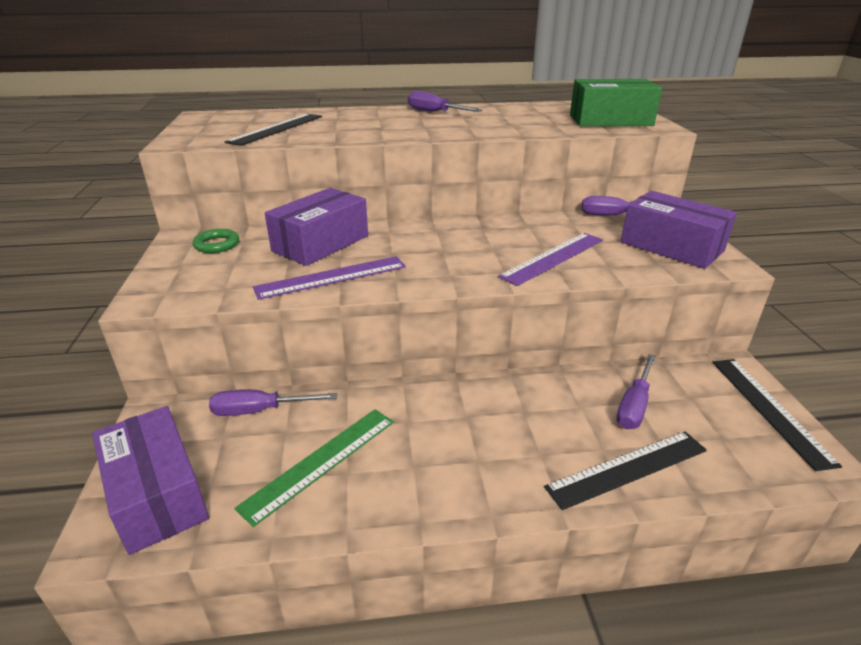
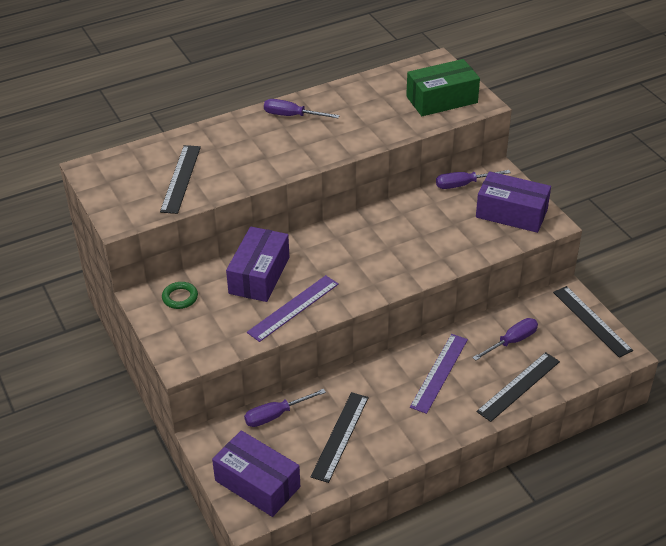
camera: 20 degrees left, 10 degrees up
green ruler [234,409,394,527] -> black ruler [310,392,369,483]
purple ruler [498,233,603,286] -> purple ruler moved to [410,334,468,414]
purple screwdriver [616,354,656,429] -> purple screwdriver turned 135 degrees counterclockwise [472,318,538,361]

